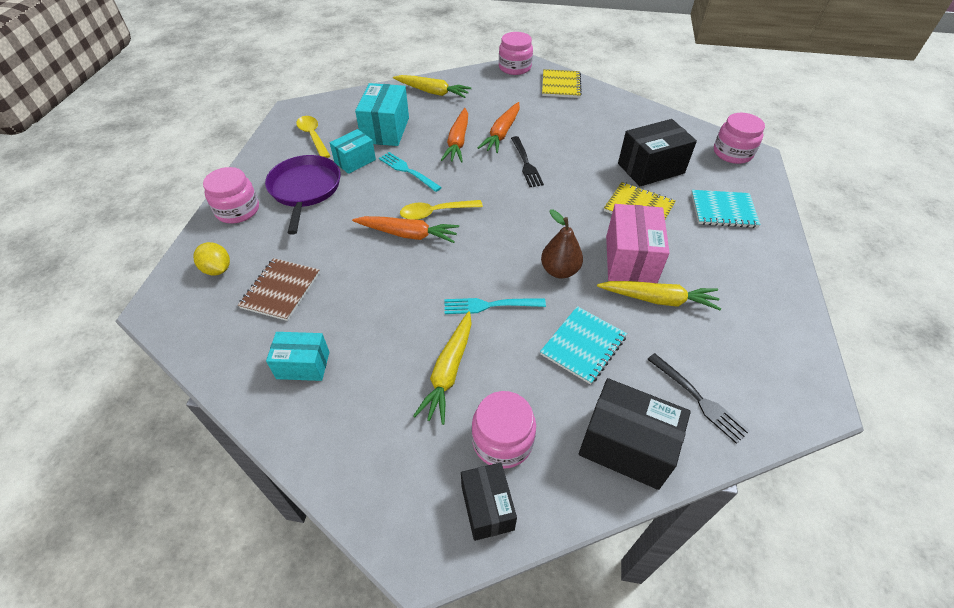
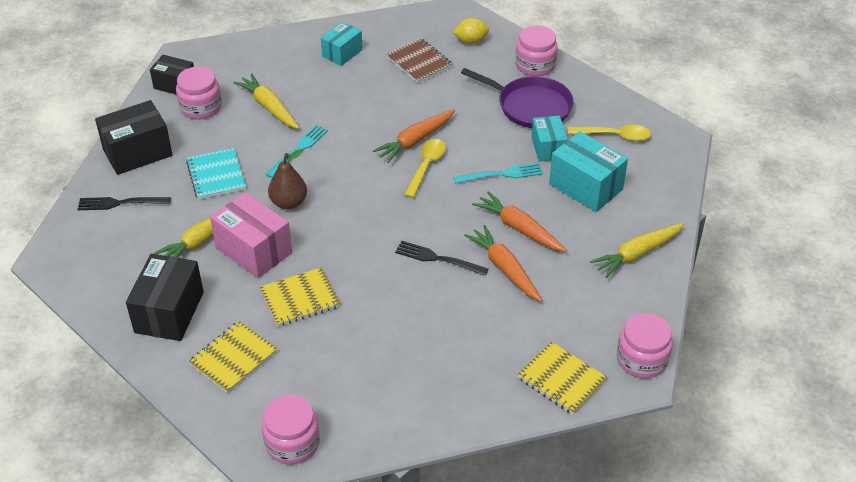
camera: 125 degrees right, 5 degrees down
black box [618,119,697,186] -> black box moved to [126,254,204,341]
turquoise notebook [691,190,761,228] -> yellow notebook [189,321,277,393]

